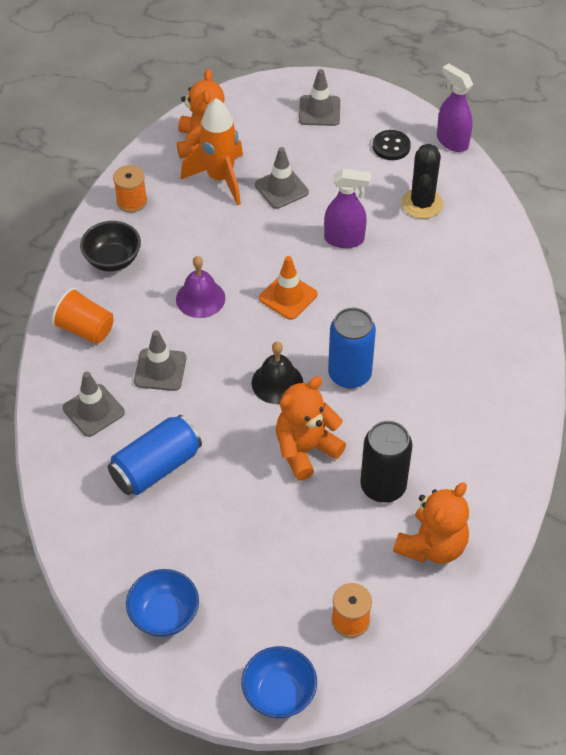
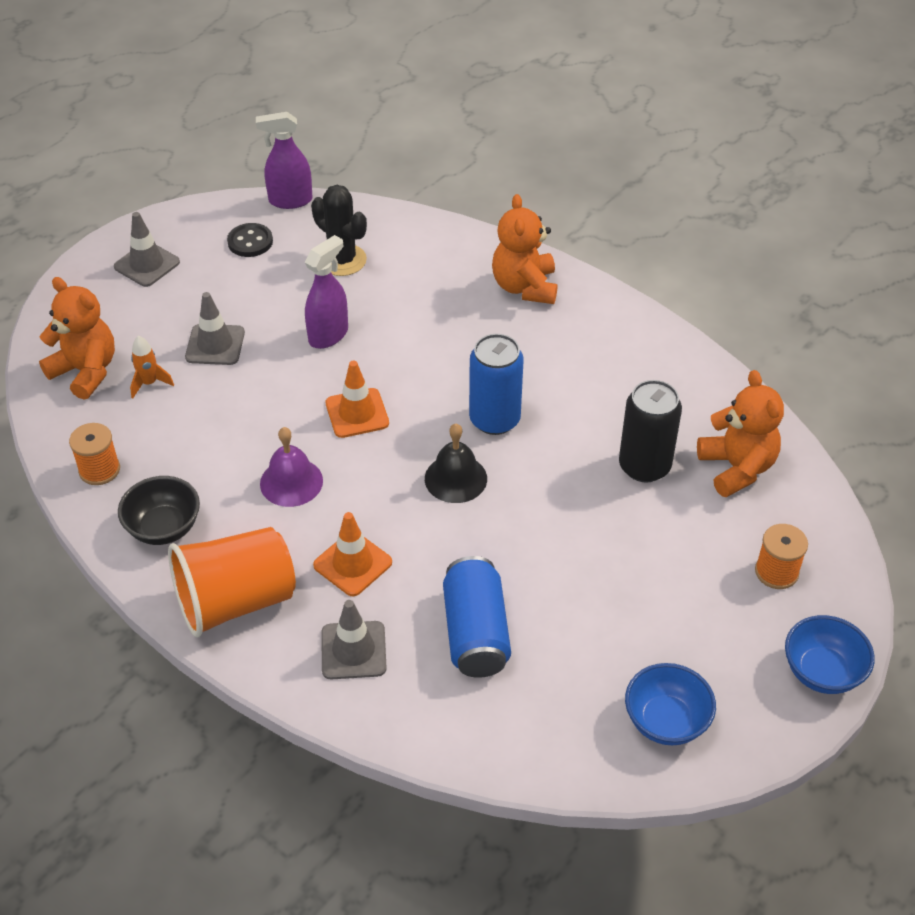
camera: 55 degrees left, 5 degrees down
orange cup [52,288,114,344] -> orange cup [168,527,296,637], size x1.59
grey traffic cone [134,330,186,391] -> orange traffic cone [313,512,392,596]
orange rocket [180,98,243,205] -> orange rocket [130,336,174,398], size x0.48
orange teddy bear [276,376,346,480] -> orange teddy bear moved to [492,194,557,304]

